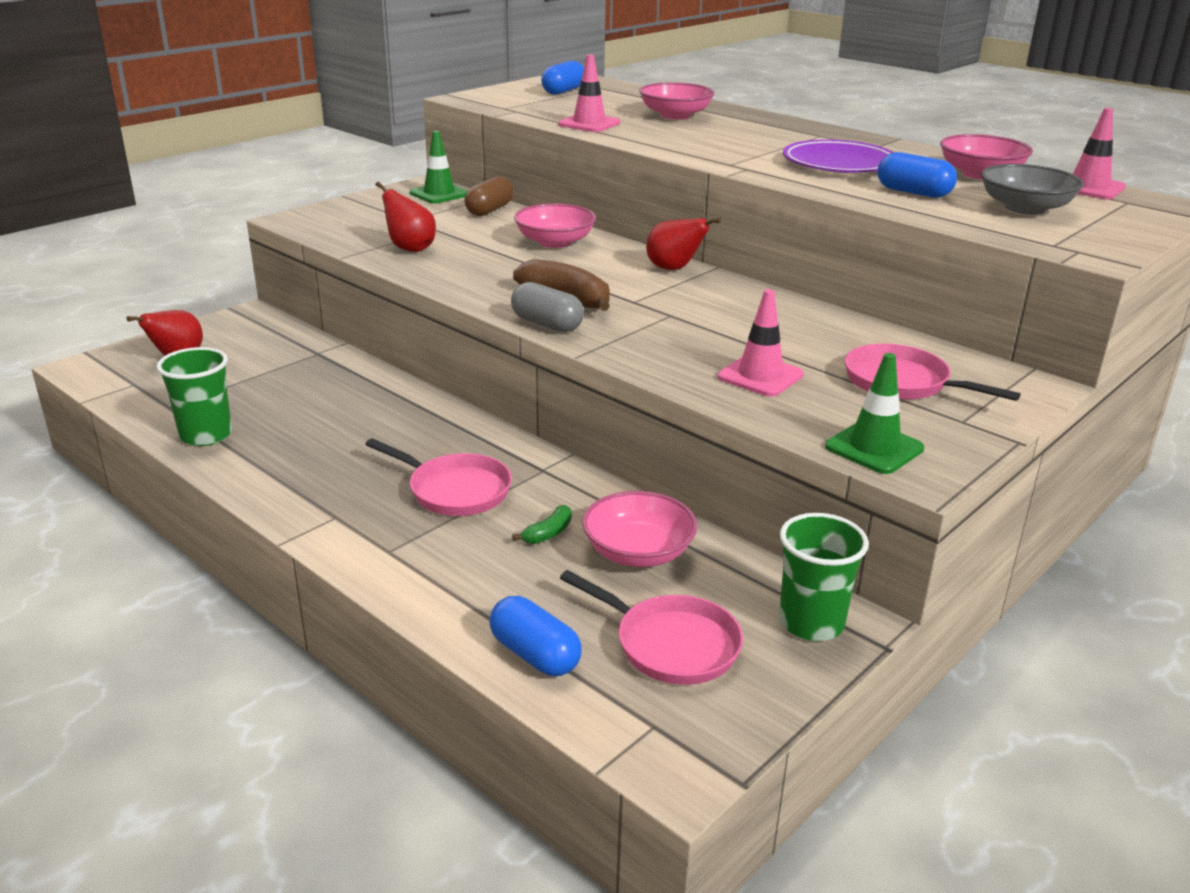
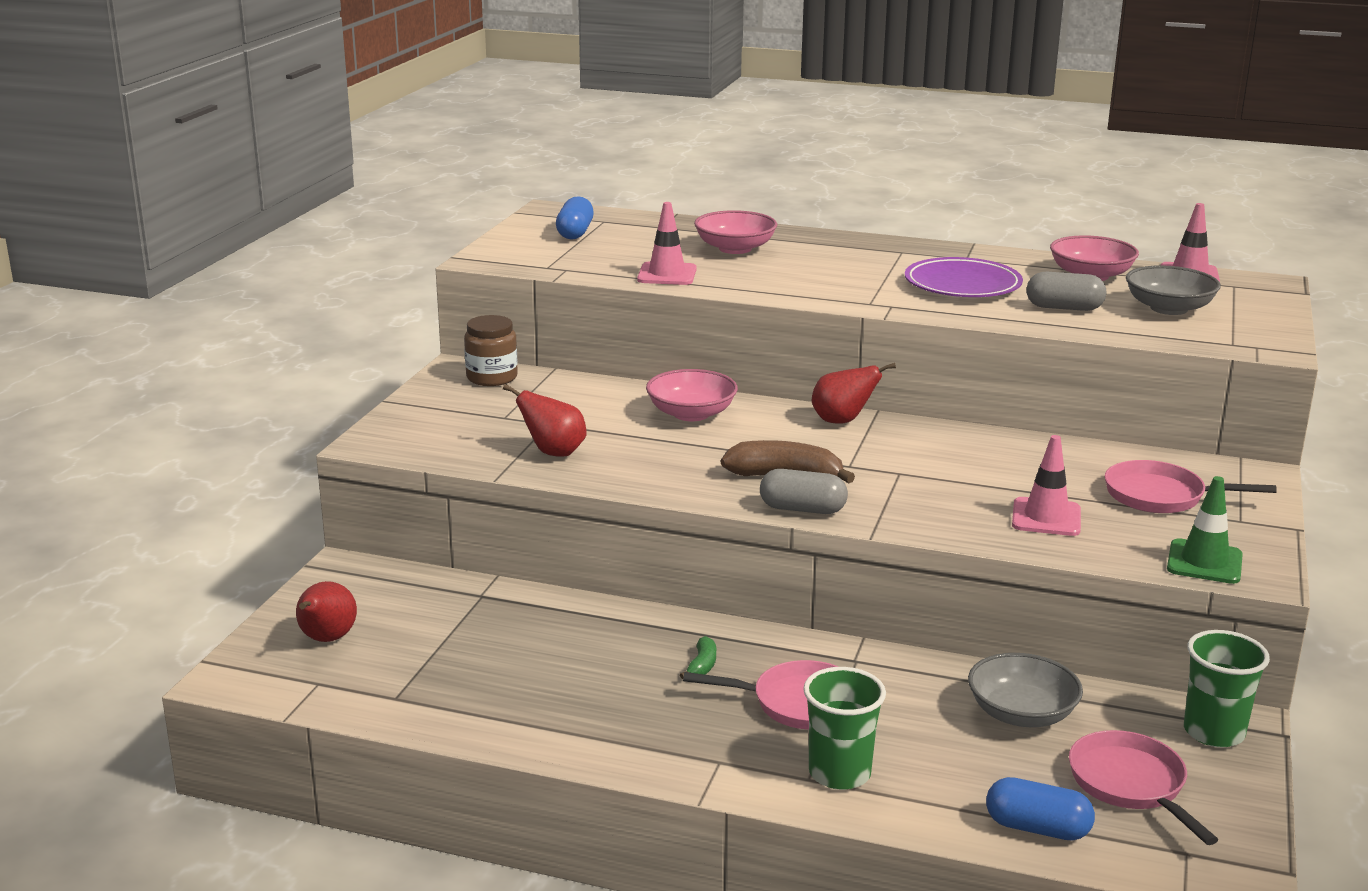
camera: 25 degrees left, 5 degrees down
green cup [157,347,232,446] -> green cup moved to [803,667,886,790]
green traffic cone [410,131,467,204] -> brown jar [464,315,518,386]
brown capsule [464,176,514,216] -> none
green banana [512,505,572,544] -> green banana moved to [680,636,716,679]
pink pan [560,570,743,685] -> pink pan turned 120 degrees counterclockwise [1069,730,1218,845]
pink bowl [582,491,698,567] -> grey bowl [968,653,1083,727]
blue capsule [878,152,957,198] -> grey capsule [1026,272,1107,311]

